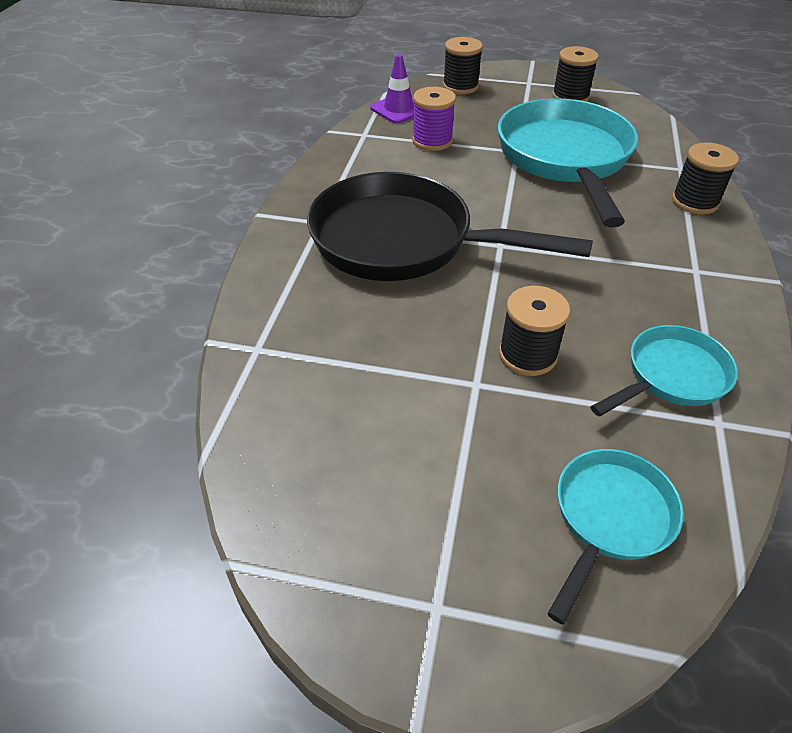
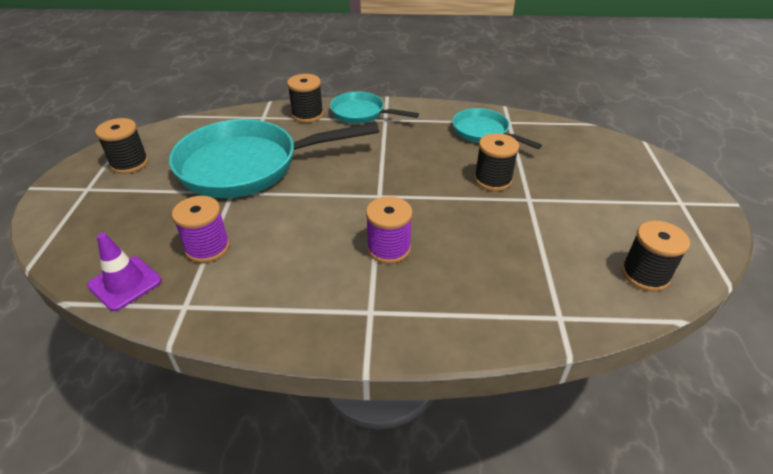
camera: 100 degrees left, 5 degrees down
black pan [307,172,593,281] -> purple spool [366,196,413,264]
black spool [443,37,483,94] -> black spool moved to [622,221,690,292]
turquoise pan [547,449,684,624] -> turquoise pan moved to [330,92,419,124]

